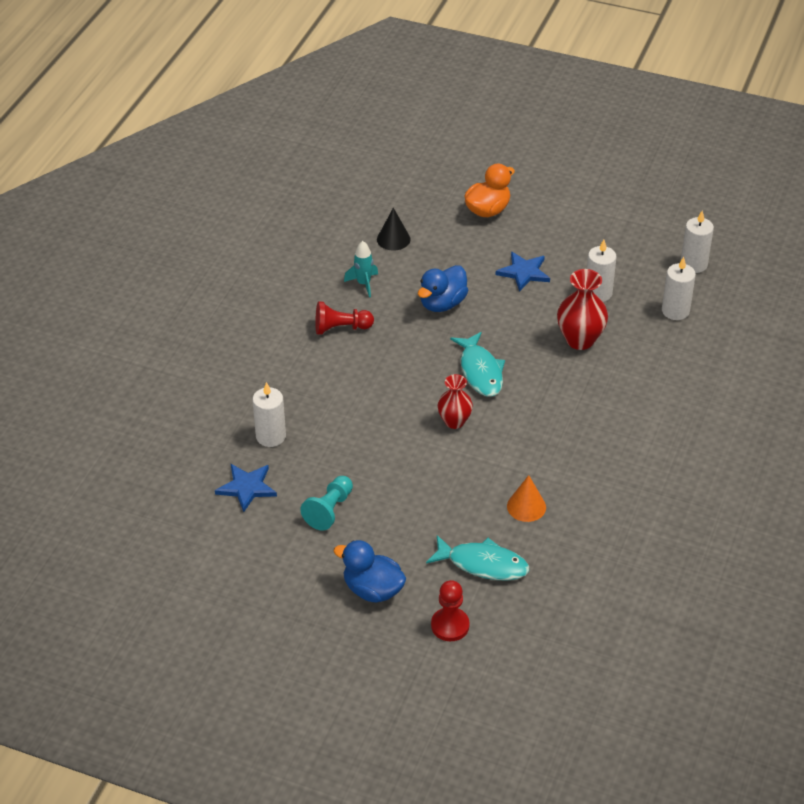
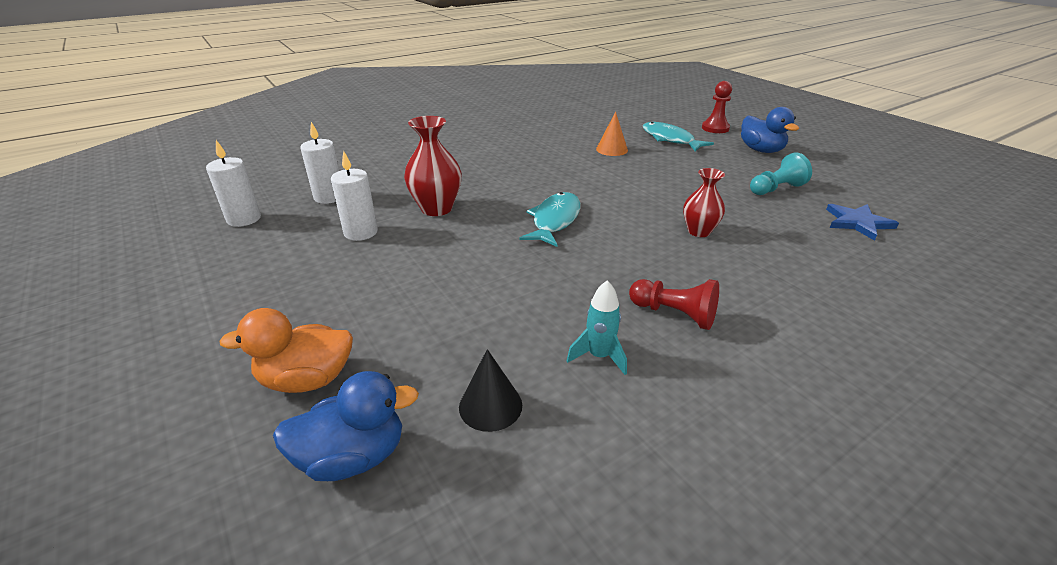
camera: 145 degrees left, 10 degrees down
white candle [252,382,286,447] -> none
blue duck [418,265,468,312] -> blue duck moved to [273,371,419,481]
red vase [438,374,473,429] -> red vase moved to [683,168,725,237]
blue star [496,252,550,292] -> none

